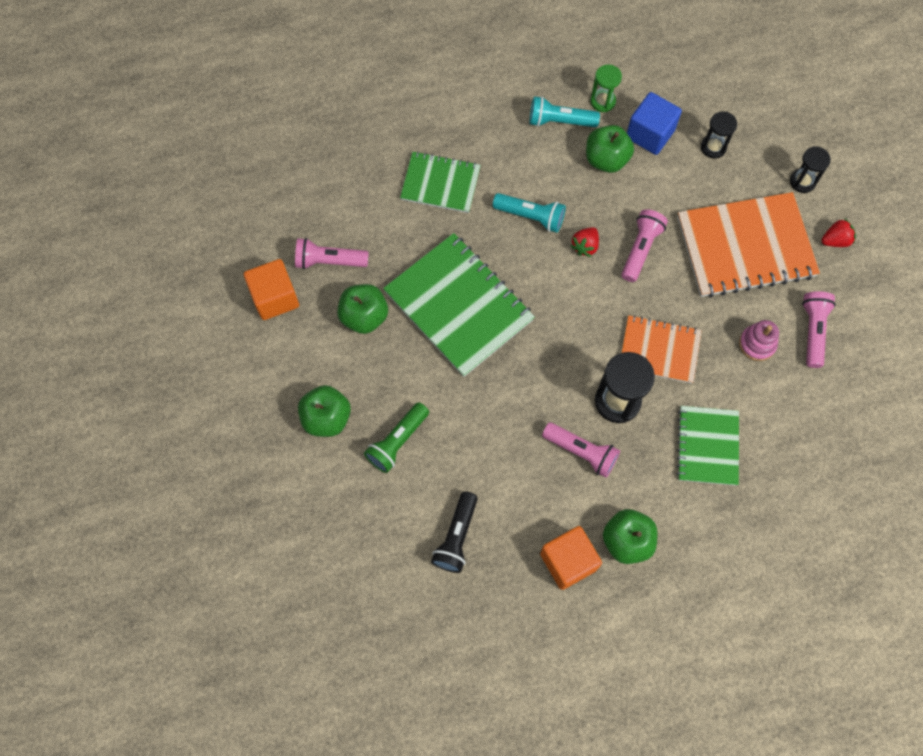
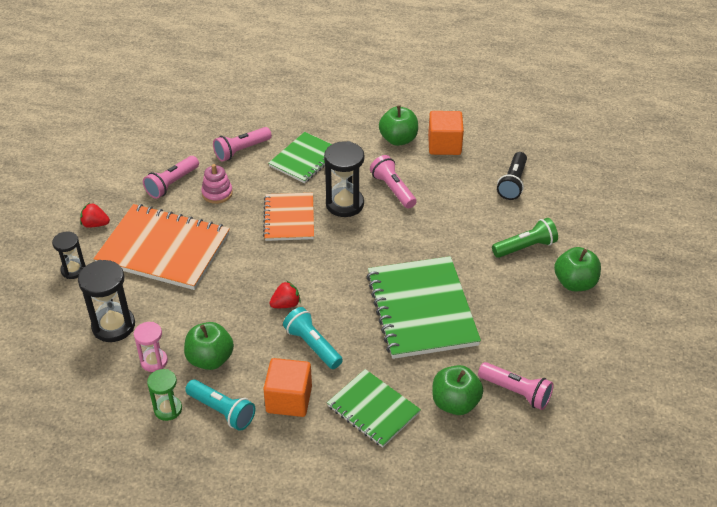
camera: 150 degrees left, 25 degrees down
orange cube [244,259,299,320] -> orange cube moved to [263,358,312,417]
green apple [337,284,388,334] -> green apple moved to [432,365,483,415]
black flashlight [431,491,478,573] -> black flashlight turned 150 degrees clockwise [497,152,527,200]
pink flashlight [621,209,668,282] -> pink flashlight moved to [213,127,272,162]
orange notebook [622,315,702,383] -> orange notebook turned 45 degrees clockwise [263,193,314,241]
blue cube [627,92,682,155] -> pink hourglass [134,322,168,372]
black hourglass [701,111,737,159] -> black hourglass [78,260,135,342], size x1.65

